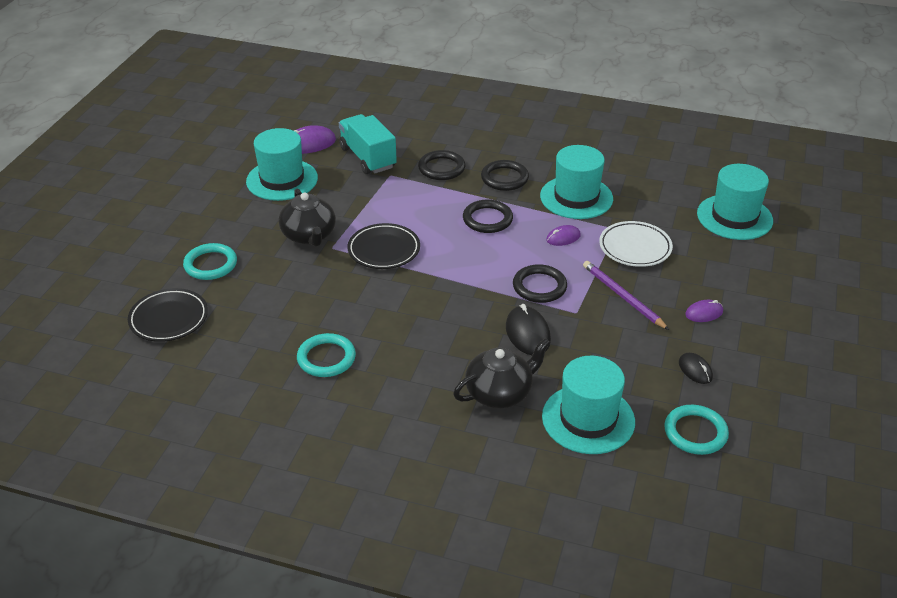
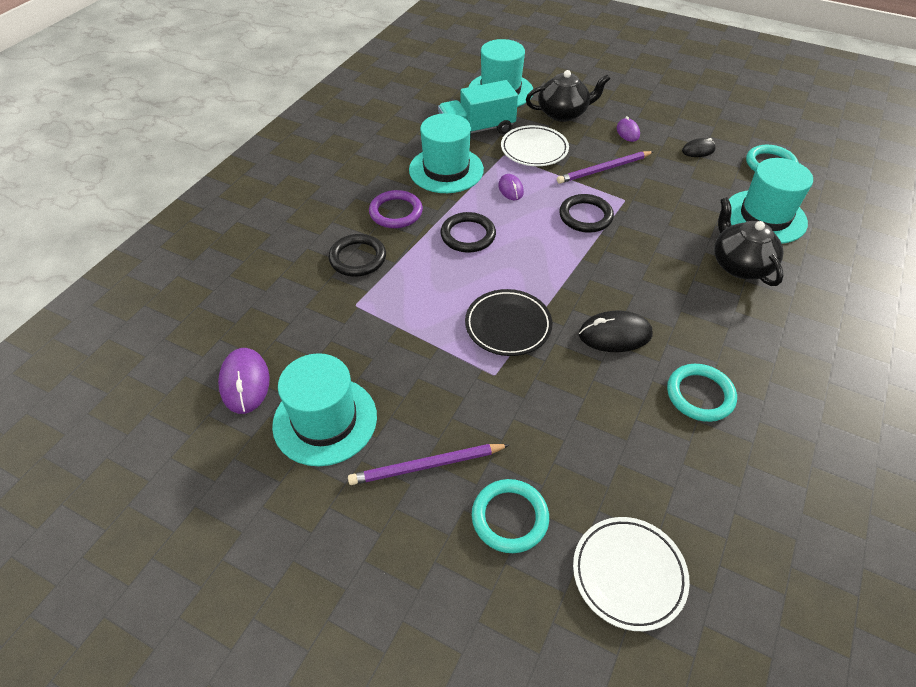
camera: 80 degrees left, 10 degrees up
black plate [128,288,208,342] -> white plate [573,517,690,631]
black teapot [278,188,336,247] -> black teapot moved to [526,70,610,122]
turquoise truck [339,114,397,174] -> turquoise truck moved to [438,80,518,134]
black ring [481,160,529,191] -> purple ring [369,190,423,228]
black mouse [506,304,551,355] -> black mouse moved to [579,311,653,352]
none -> purple pencil [348,444,509,485]

